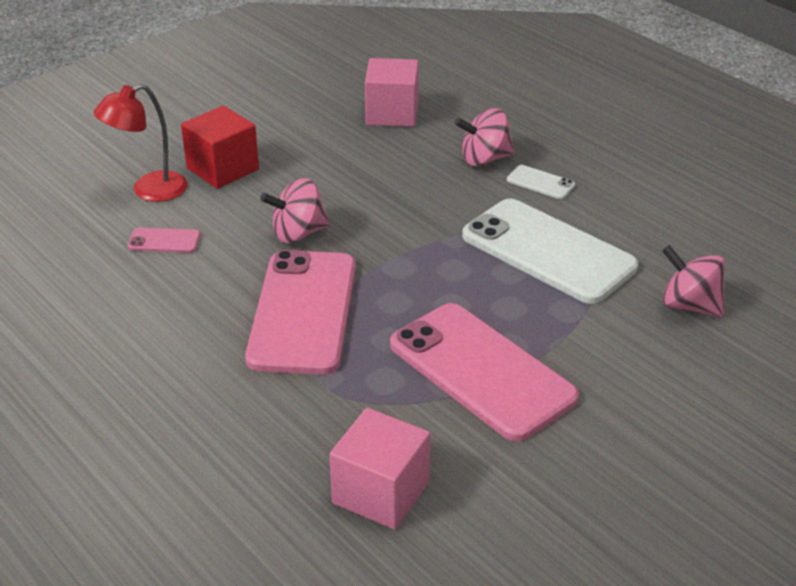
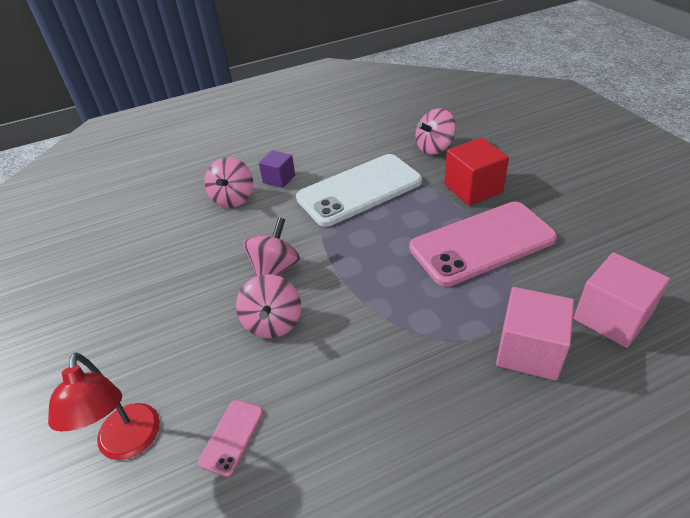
camera: 70 degrees left, 5 degrees up
red cube [181,106,259,189] -> red cube moved to [444,138,509,206]
pink phone [245,250,356,375] -> none
pink cube [365,58,419,127] -> pink cube moved to [496,287,574,381]
white phone [507,165,575,199] -> purple cube [259,150,295,188]
none -> pink spinning top [243,217,300,276]

